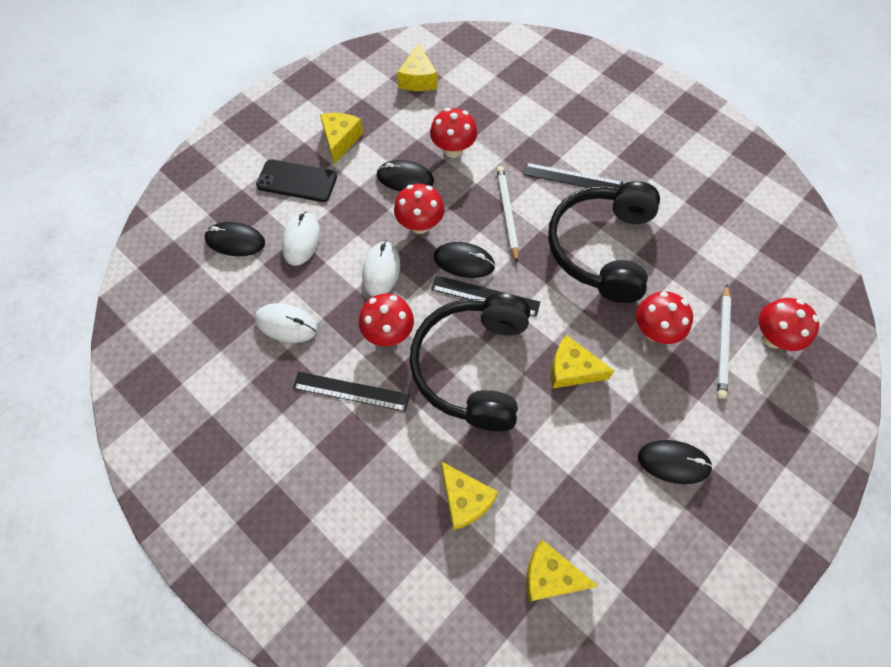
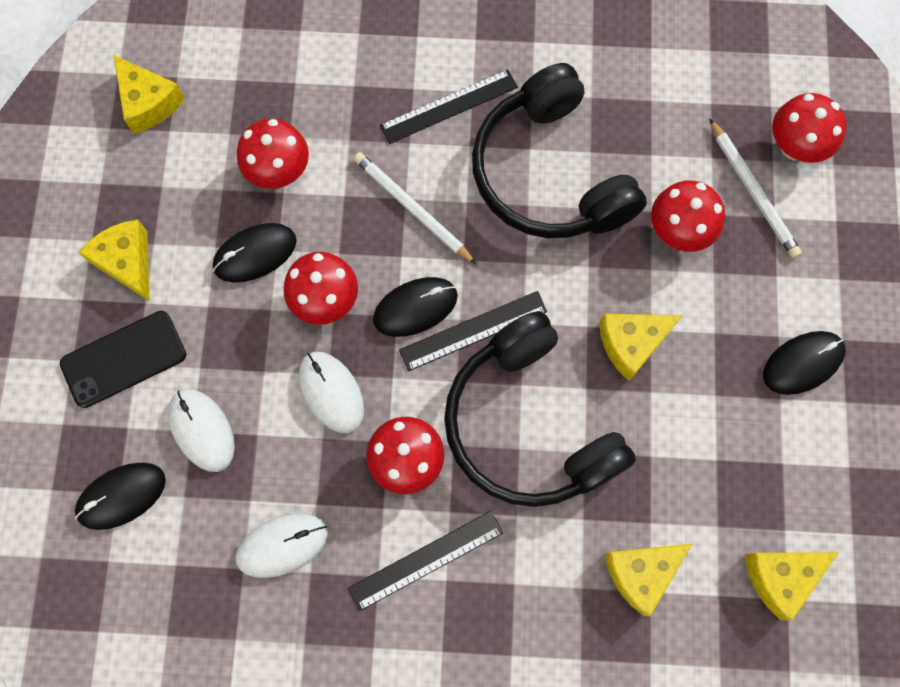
camera: 40 degrees left, 10 degrees up
yellow cheese [441,461,499,530] -> yellow cheese turned 135 degrees clockwise [604,544,692,616]

